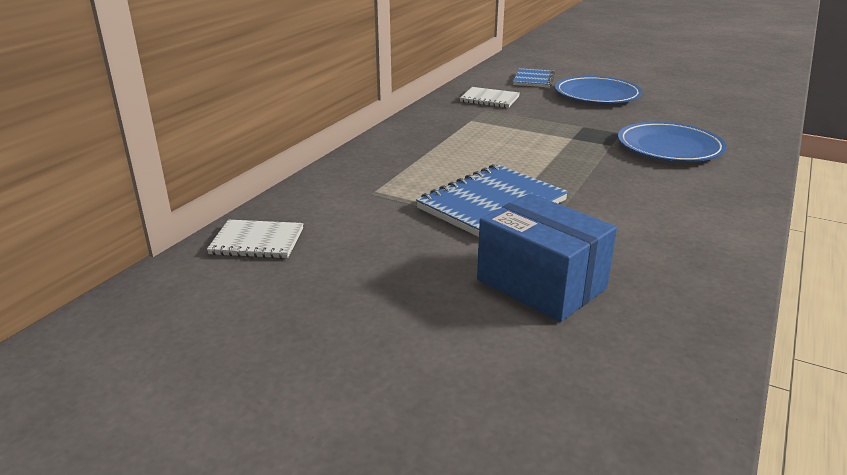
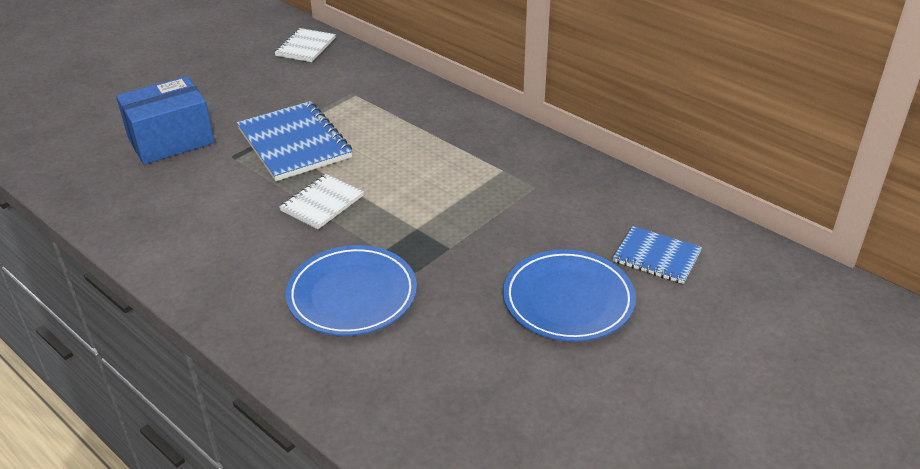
camera: 105 degrees right, 10 degrees up
white notebook [460,87,520,108] -> white notebook moved to [279,174,364,229]

